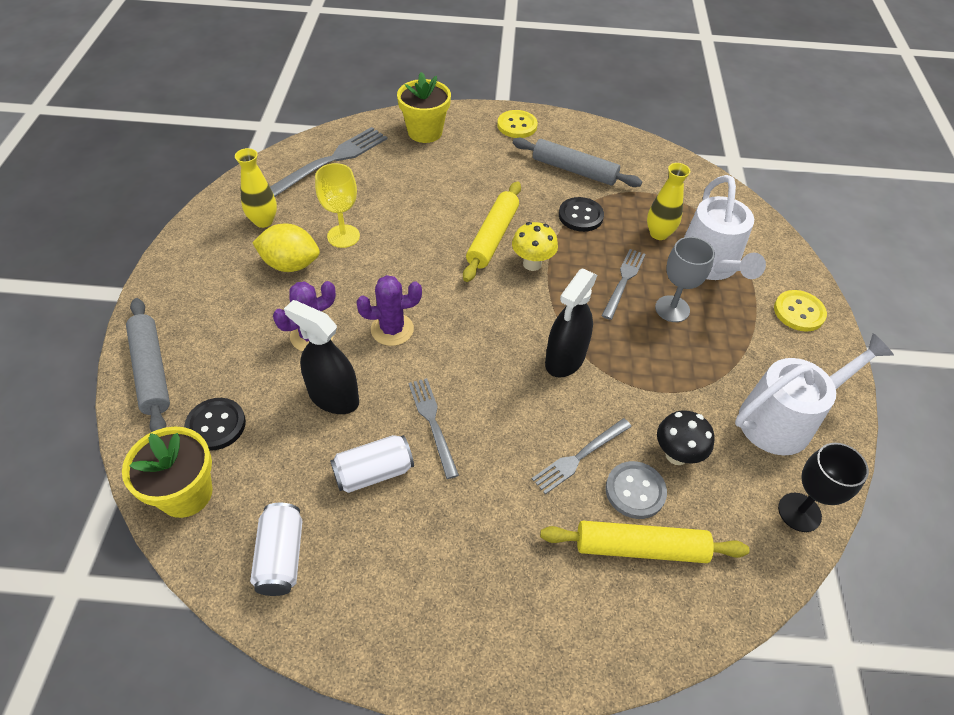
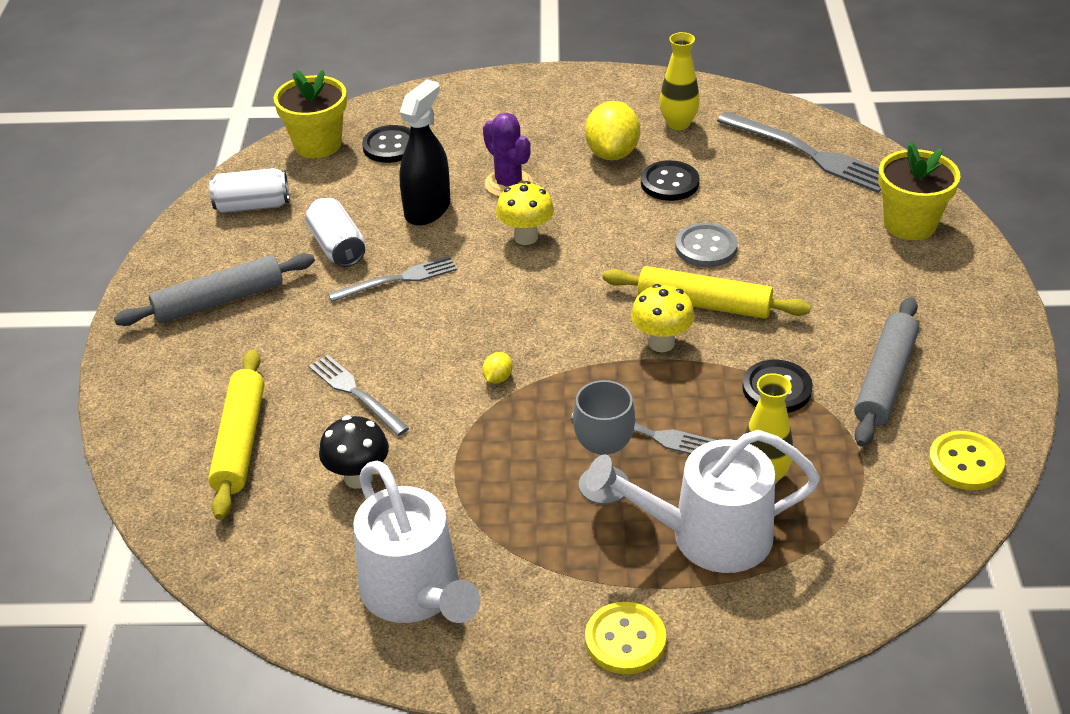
camera: 90 degrees right, 10 degrees down
grey rolling pin [126,298,170,432] -> grey rolling pin moved to [114,253,315,326]
yellow goblet [315,163,360,248] -> black button [641,160,699,201]
purple cactus [356,275,422,346] -> yellow mushroom [496,181,554,245]
yellow button [497,110,538,138] -> yellow button moved to [928,431,1005,490]
black spray bottle [545,268,597,378] -> yellow lemon [482,352,513,384]
grey button [605,461,667,519] -> grey button moved to [675,223,737,267]
black goblet [778,443,869,532] -> none

